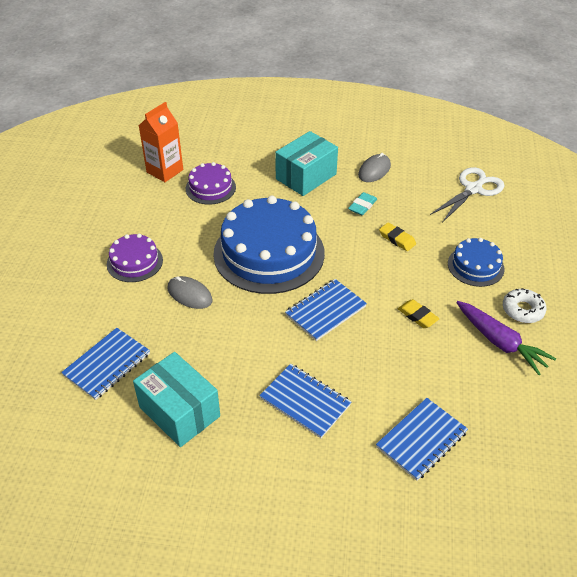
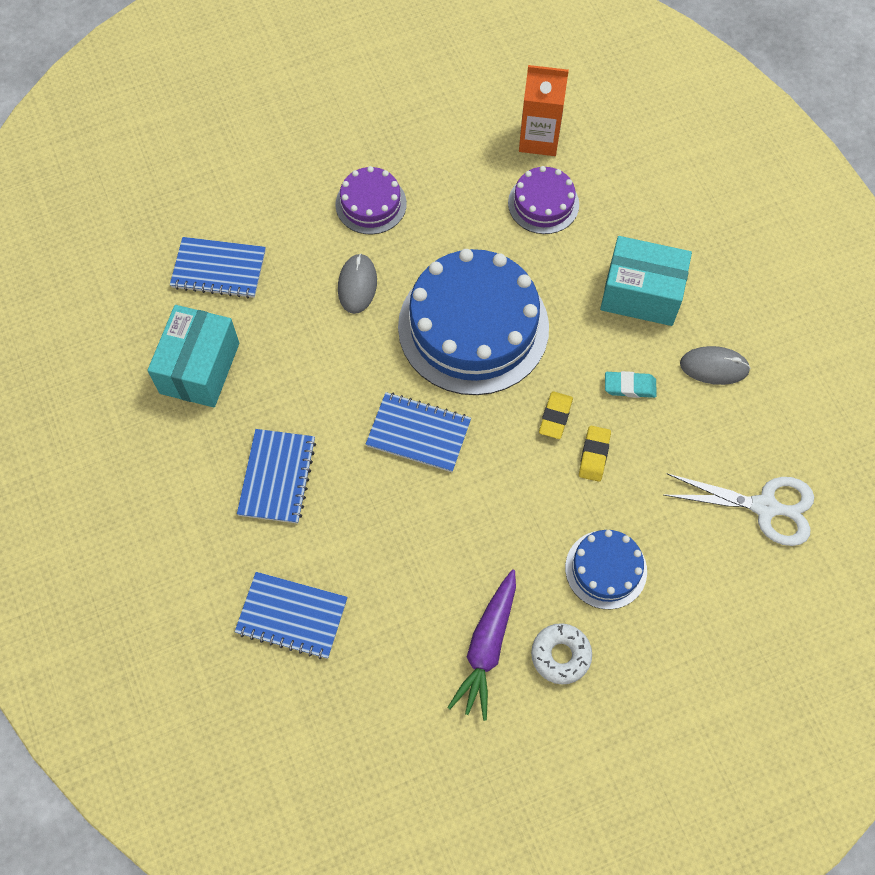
camera: 60 degrees right, 20 degrees up
yellow eraser [398,299,440,328] -> yellow eraser moved to [539,391,573,439]

